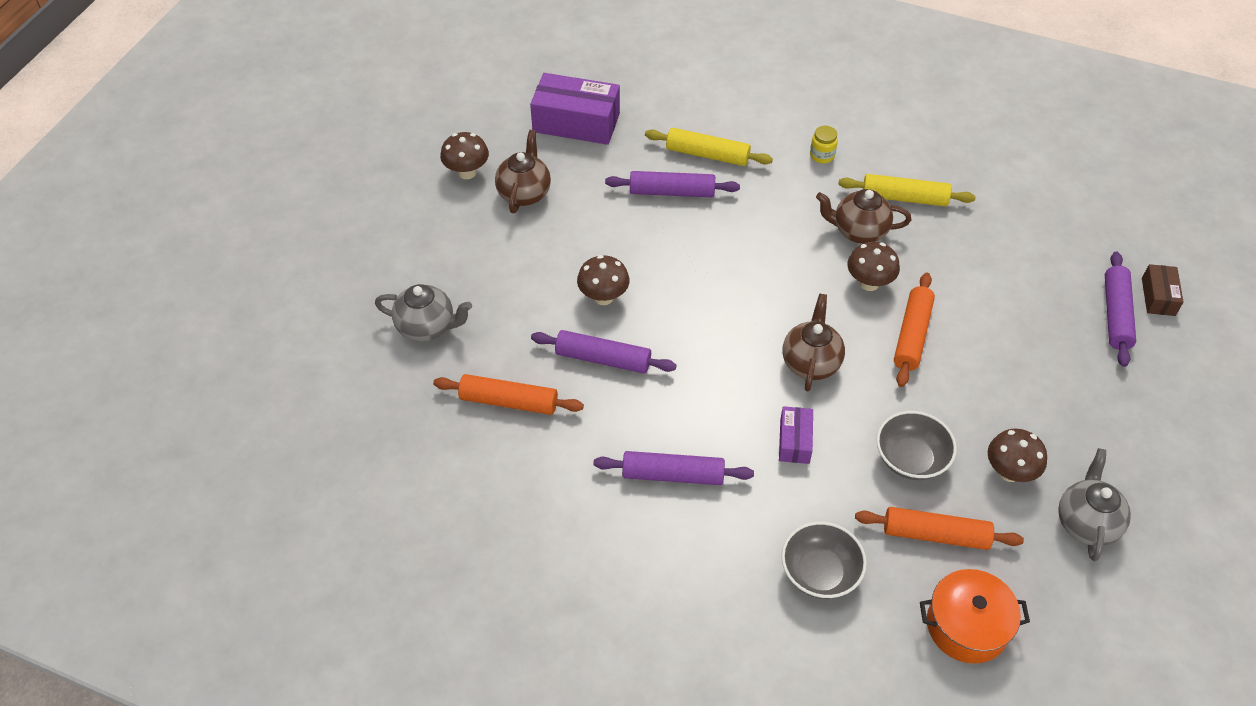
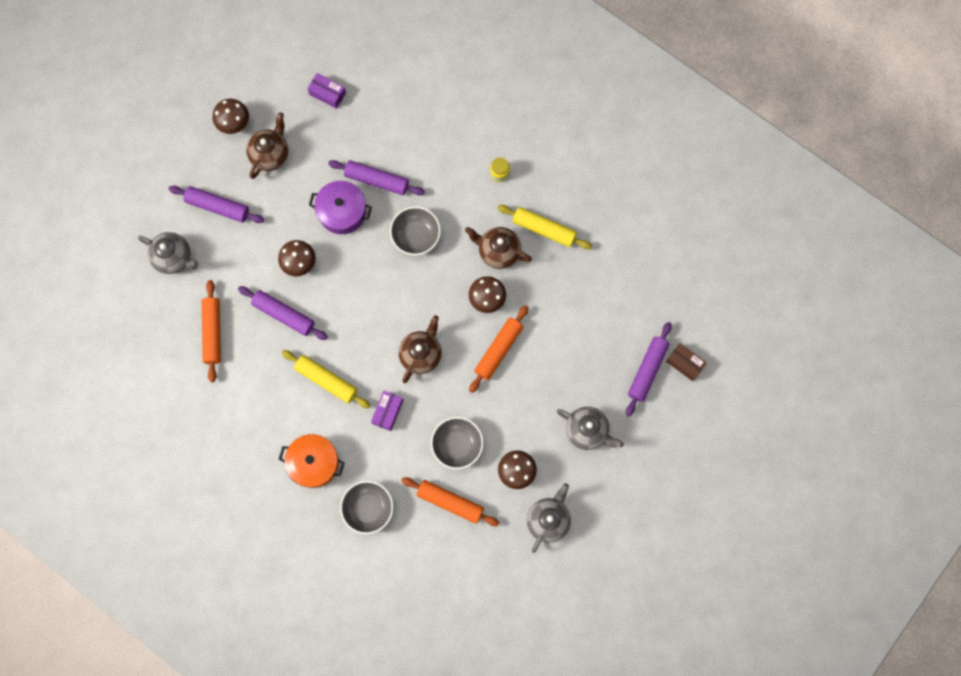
camera: 15 degrees right, 25 degrees up
orange rolling pin [433,374,584,415] -> orange rolling pin turned 60 degrees clockwise [202,280,221,382]
purple box [530,73,620,145] -> purple box [307,73,346,109], size x0.52
purple rolling pin [593,451,754,485] -> purple rolling pin moved to [169,186,264,223]
yellow rolling pin [645,128,773,166] -> yellow rolling pin moved to [282,350,371,408]
orange pot [920,569,1030,663] -> orange pot moved to [279,434,344,488]
brown box [1142,264,1183,316] -> brown box turned 75 degrees counterclockwise [666,343,707,381]
none -> purple pot [309,181,372,234]
none -> grey bowl [390,206,441,255]
none -> grey teapot [557,407,624,450]

